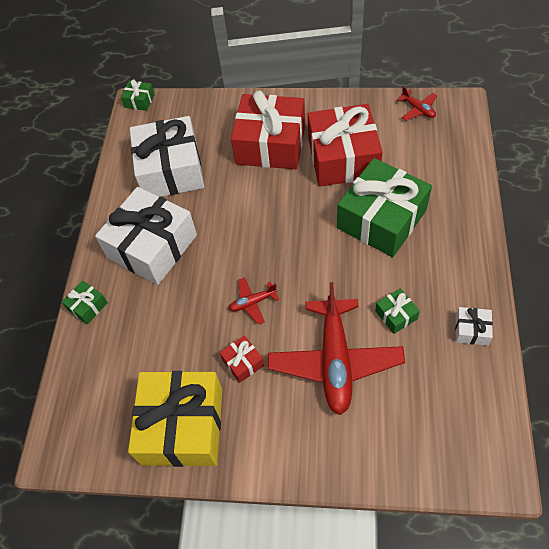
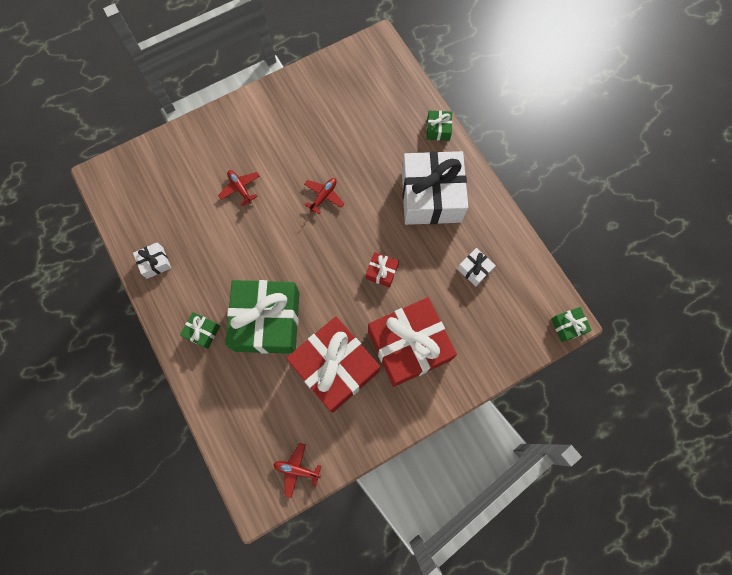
camera: 140 degrees right, 15 degrees up
yellow gift [128,371,222,467] -> none
white gift [130,116,204,197] -> white gift [457,248,496,286], size x0.42
red gift [219,335,264,383] -> red gift moved to [366,252,399,288]
red plane [268,282,405,415] -> red plane [218,170,260,206], size x0.44
green gift [375,288,420,334] -> green gift moved to [180,312,220,349]

